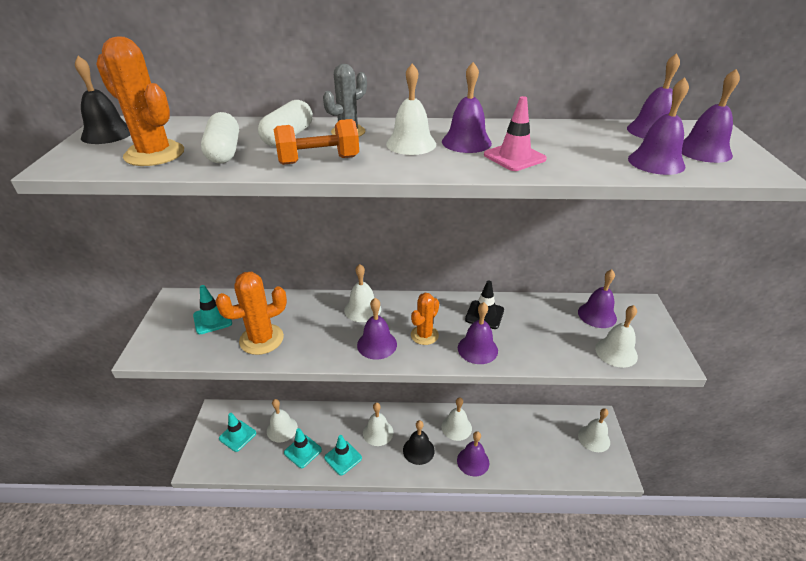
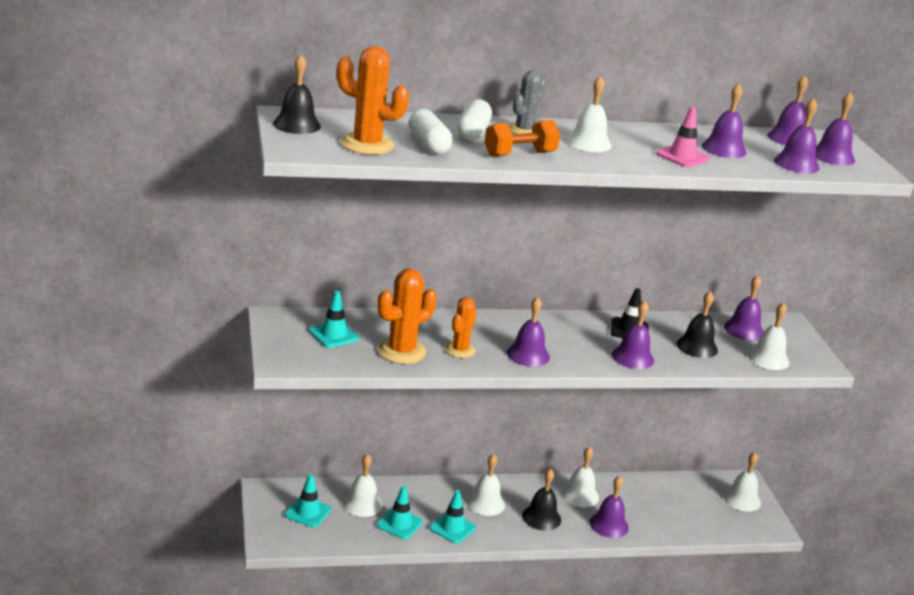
camera: 15 degrees left, 10 degrees down
white bell [344,264,381,322] -> none
orange cactus [411,293,439,345] -> orange cactus moved to [445,297,477,358]
purple bell [442,62,492,153] -> purple bell moved to [702,84,746,158]
none -> black bell [676,291,718,358]

